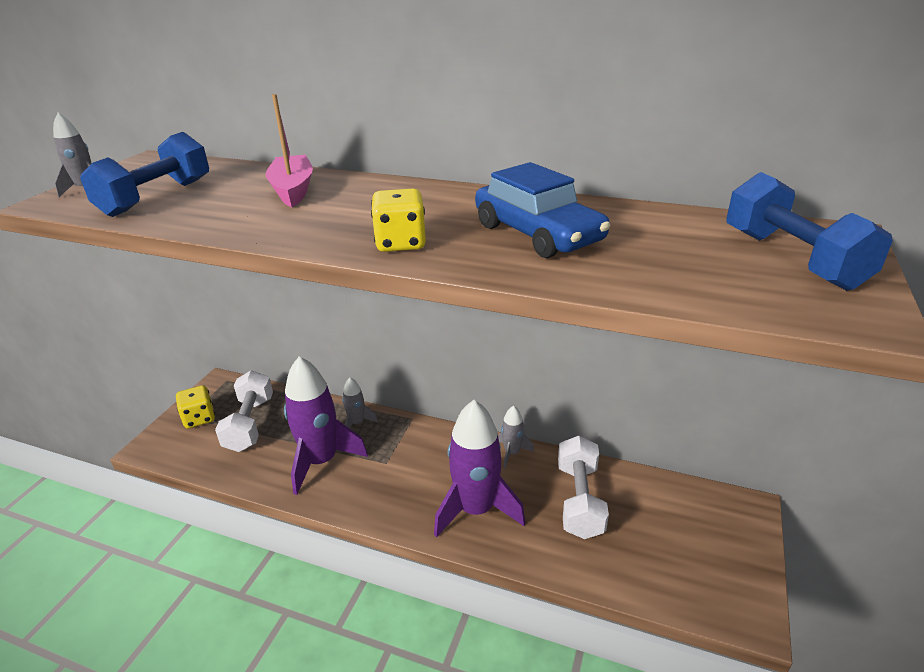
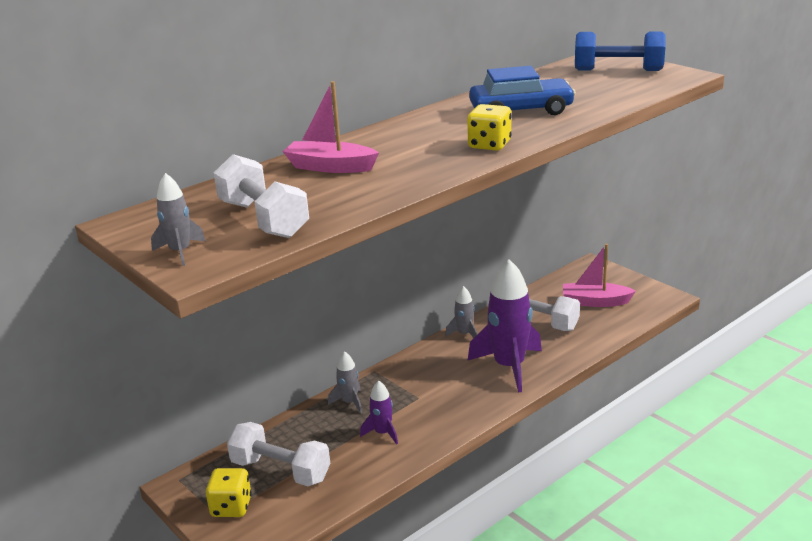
camera: 60 degrees left, 5 degrees down
blue dumbbell [80,132,209,217] -> white dumbbell [214,154,309,238]
purple rocket [284,356,368,495] -> purple rocket [360,380,398,444], size x0.48
none -> pink boat [563,244,636,307]

